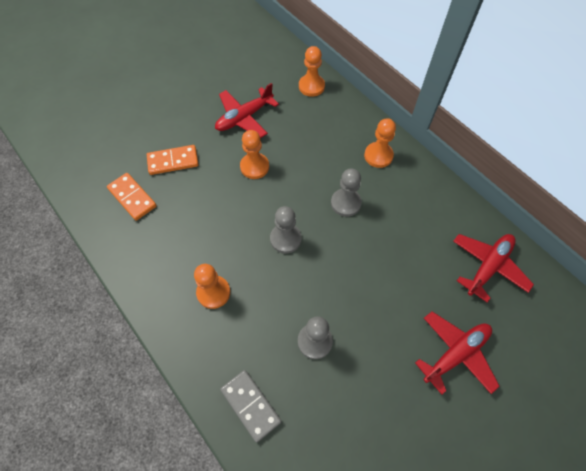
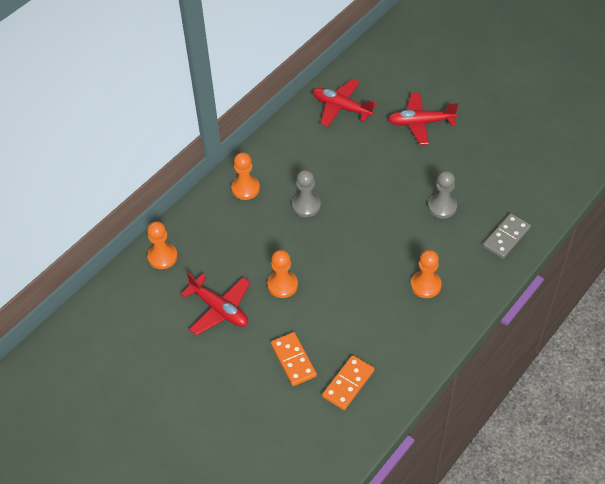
camera: 100 degrees left, 10 degrees down
grey pawn [270,206,302,254] -> none
red plane [415,312,500,395] -> red plane turned 45 degrees counterclockwise [388,92,458,145]

